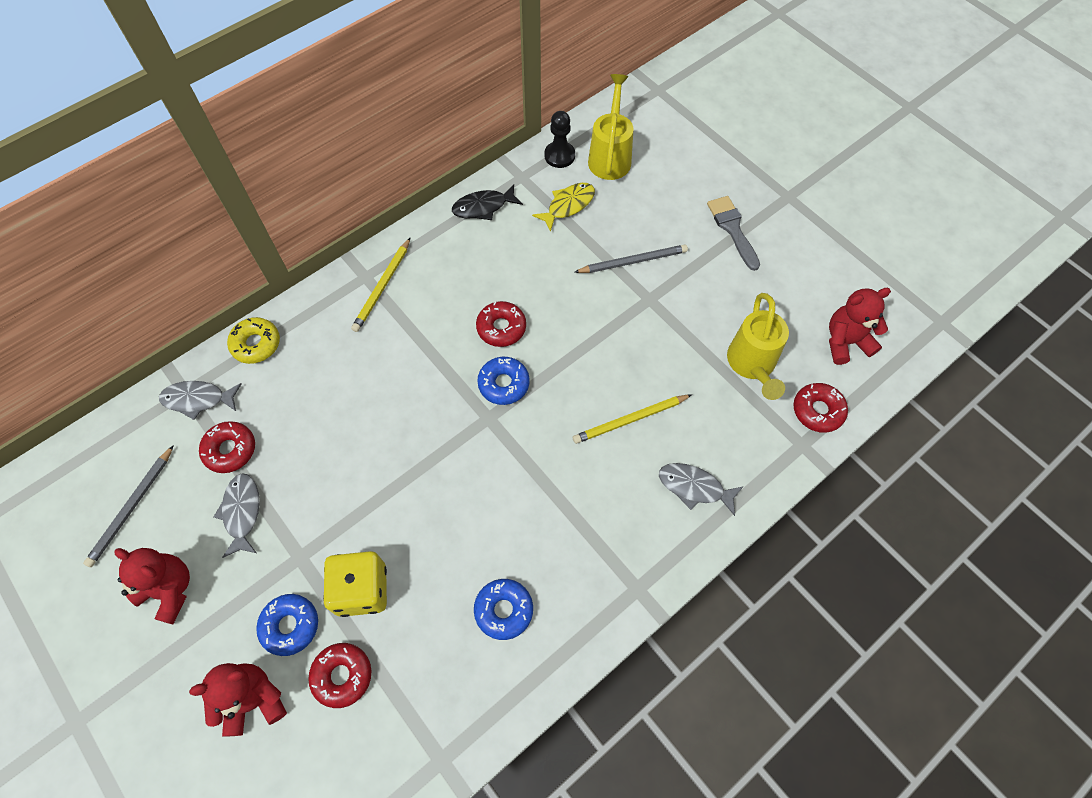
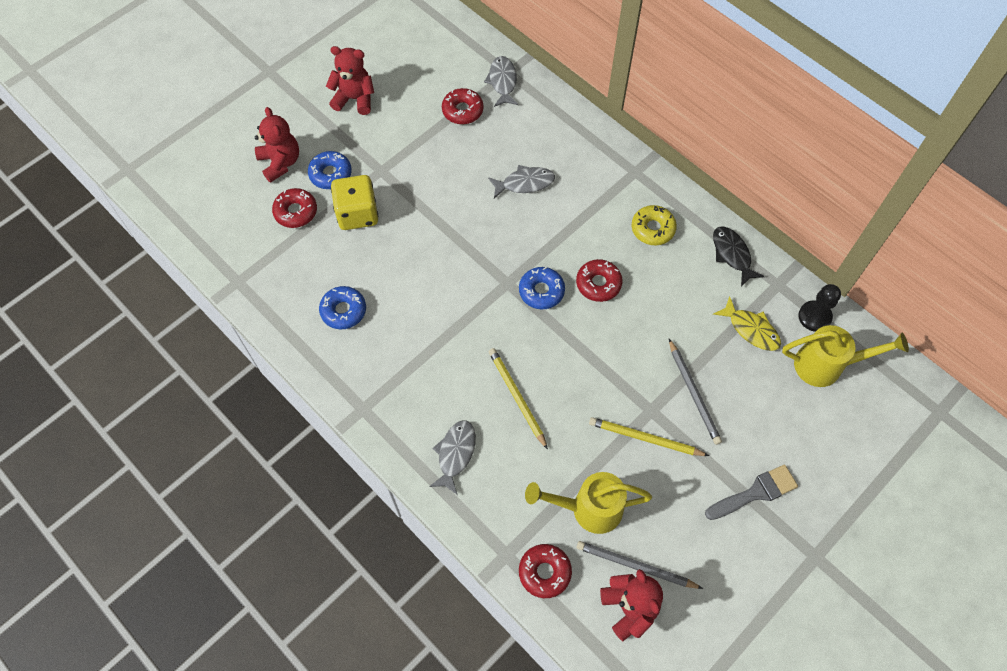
camera: 85 degrees right, 0 degrees up
grey pencil [83,445,174,567] -> grey pencil moved to [577,541,703,589]
red teddy bear [114,548,190,624] -> red teddy bear turned 105 degrees counterclockwise [326,46,374,115]
grey fish [214,474,260,558] -> grey fish moved to [488,165,555,199]
yellow donut [227,317,280,364] -> yellow donut moved to [632,205,677,246]
yellow pencil [351,237,411,332] -> yellow pencil moved to [589,417,709,456]

